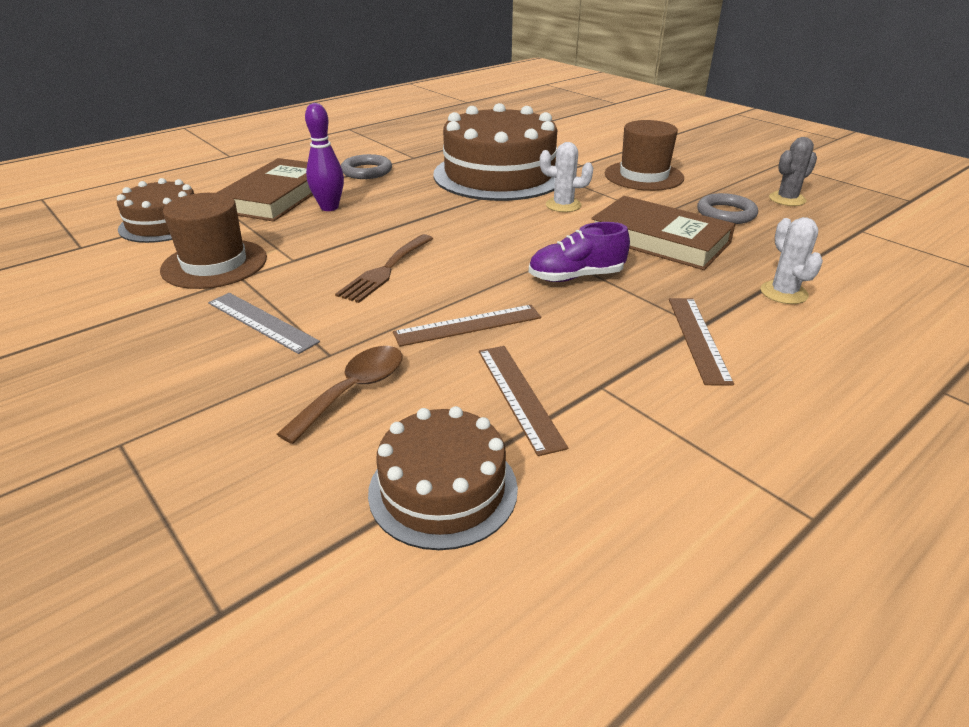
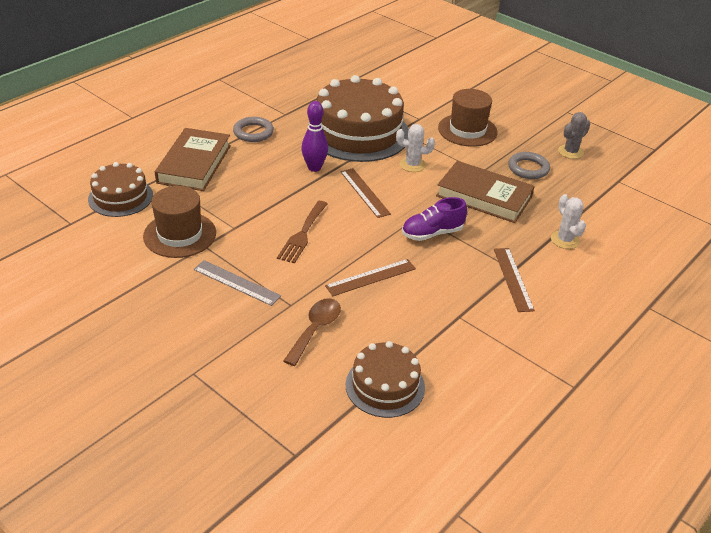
camera: 10 degrees left, 5 degrees up
purple bowling pin [305,103,344,211] -> purple bowling pin moved to [301,101,328,172]
brown ruler [479,346,568,456] -> brown ruler moved to [340,168,391,218]

